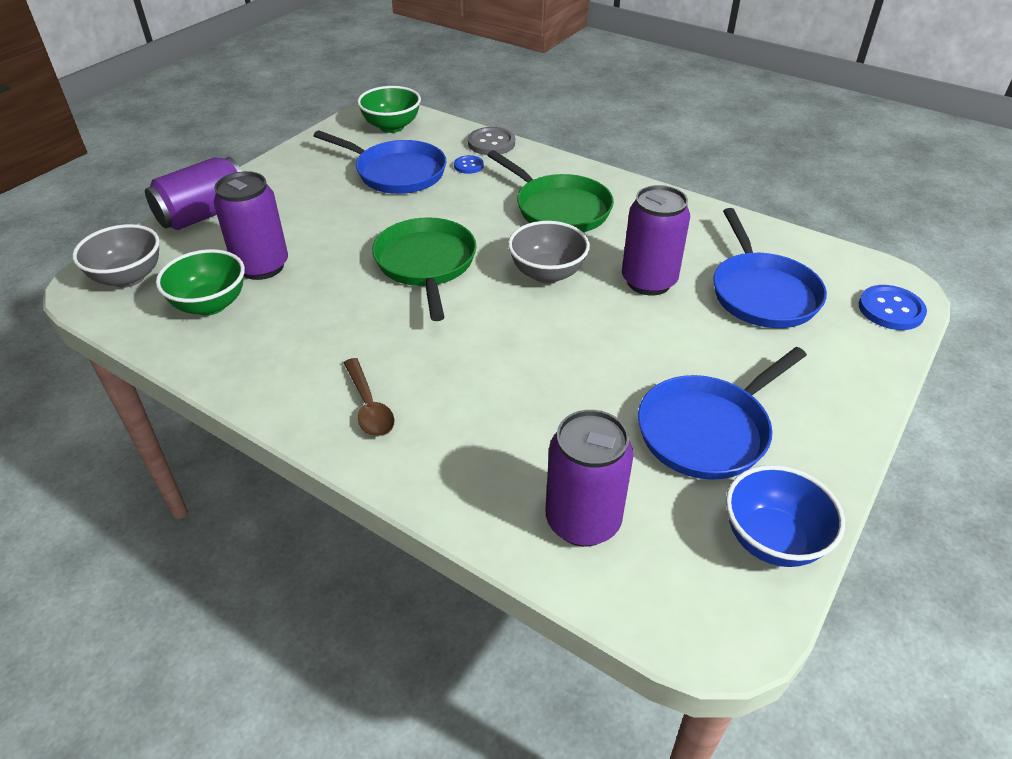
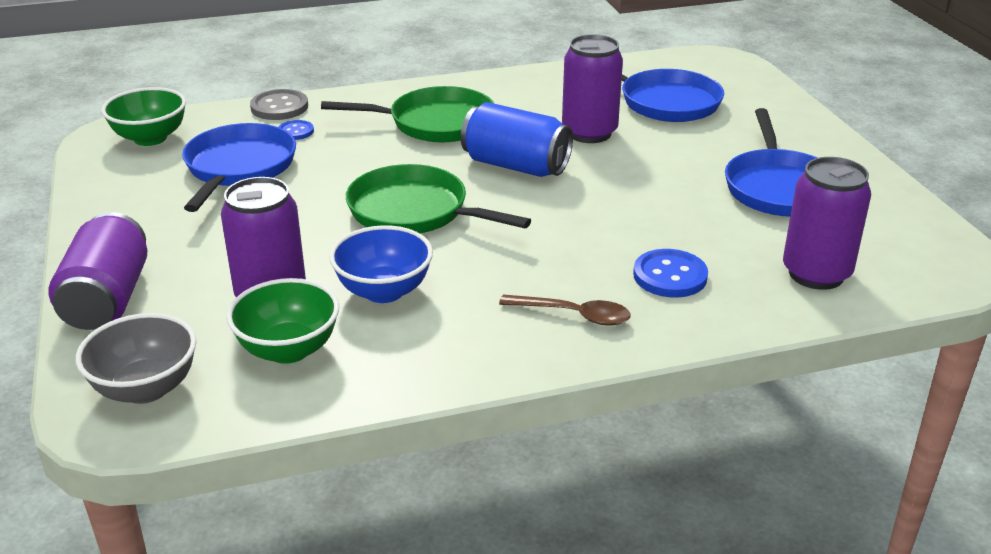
camera: 50 degrees left, 10 degrees down
blue pan [313,130,447,194] -> blue pan turned 60 degrees counterclockwise [182,123,296,212]
grey bowl [508,221,590,284] -> blue can [461,102,573,177]
blue bowl [726,465,845,567] -> blue bowl moved to [329,225,433,303]
blue button [858,285,927,330] -> blue button moved to [633,249,708,298]

